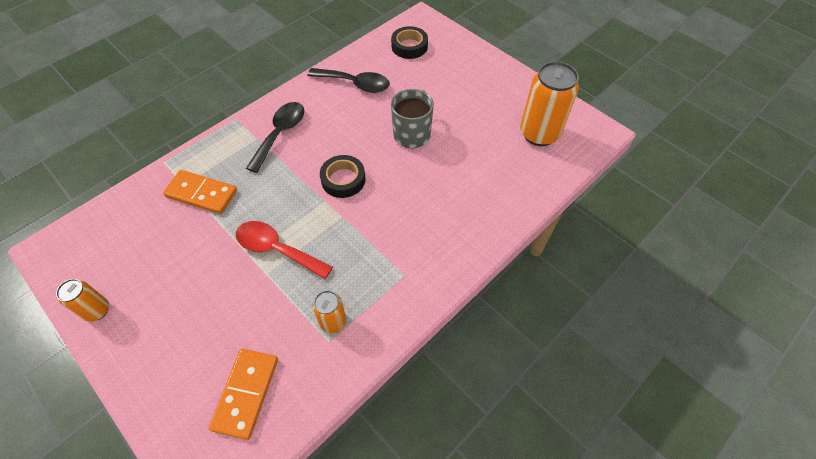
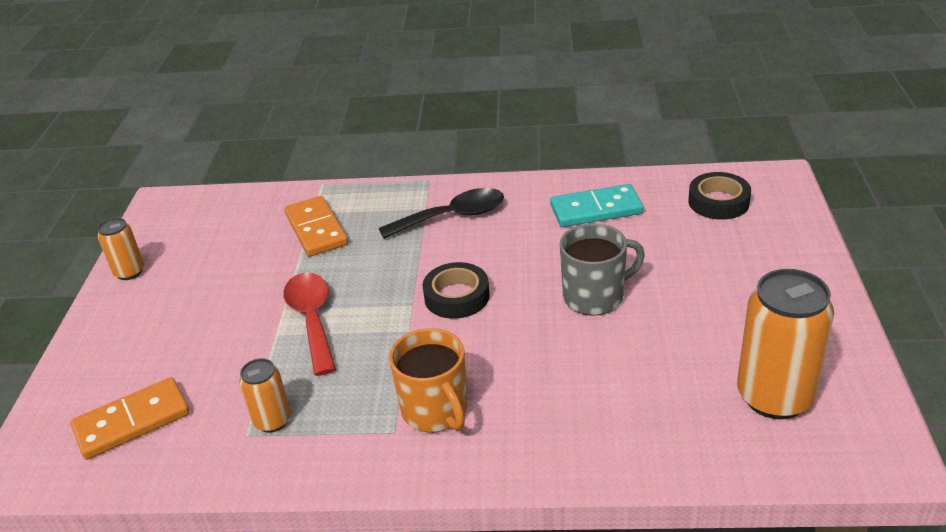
camera: 50 degrees right, 20 degrees down
black spoon [307,68,390,93] -> turquoise domino [550,184,644,227]
none -> orange mug [389,328,468,432]

